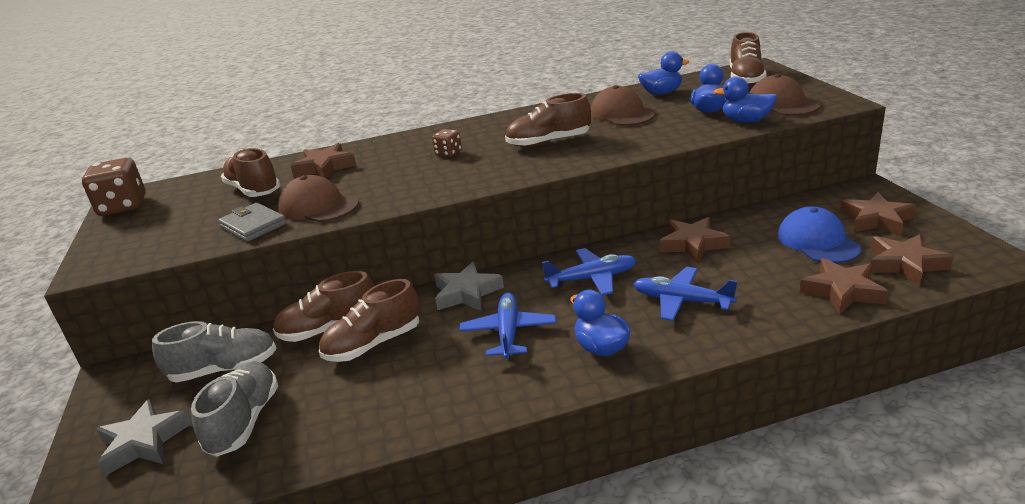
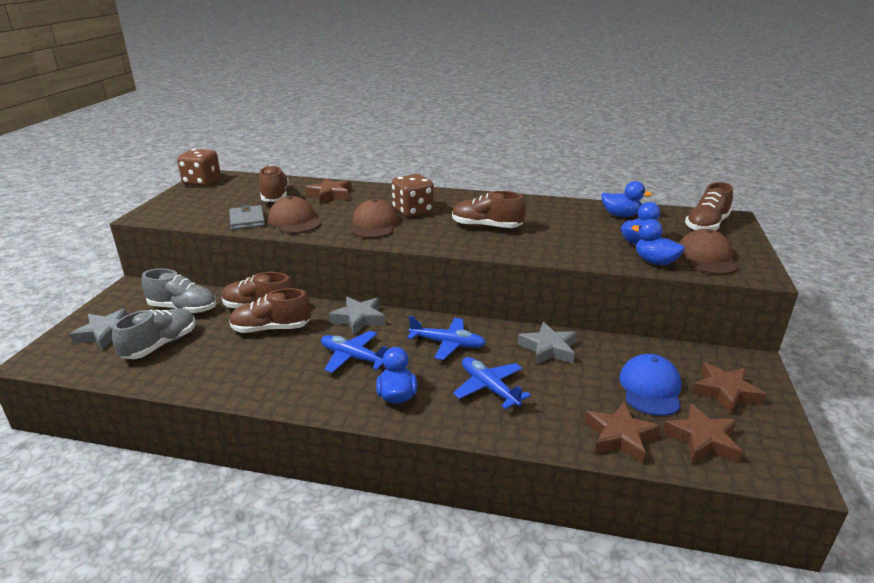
camera: 25 degrees right, 0 degrees up
brown dice [432,129,462,157] -> brown dice [392,174,434,217], size x1.91
blue plane [459,293,556,359] -> blue plane turned 90 degrees counterclockwise [321,331,388,373]
brown cap [591,85,655,126] -> brown cap moved to [351,199,399,238]
brown star [660,217,731,263] -> grey star [517,322,577,365]

